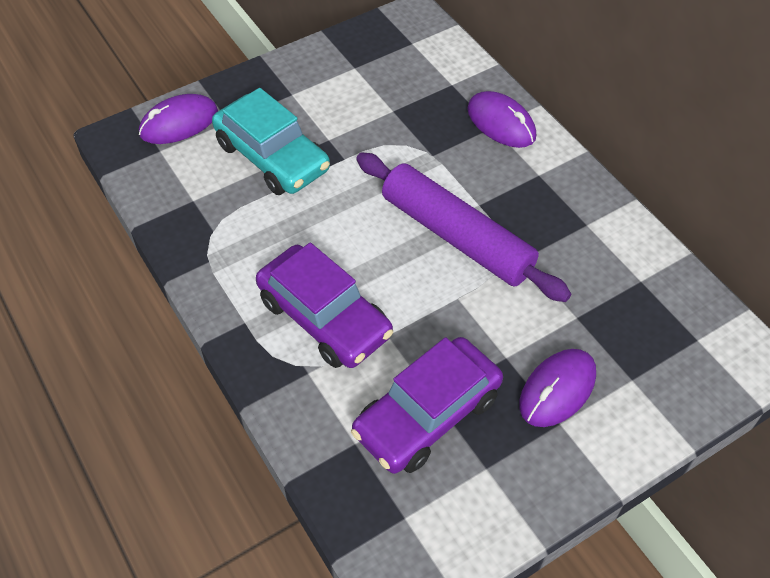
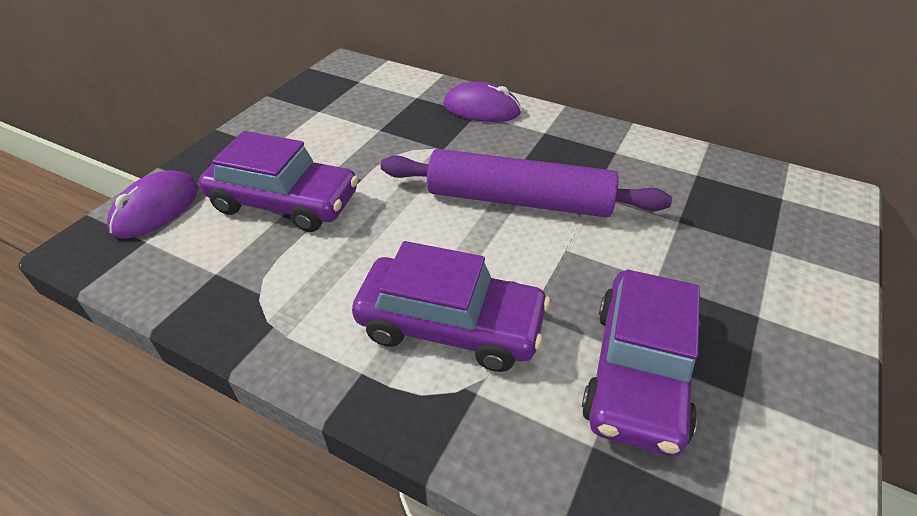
camera: 30 degrees left, 10 degrees down
turquoise car [212,88,330,195] -> purple car [199,131,358,232]
purple mouse [519,349,596,427] -> none

